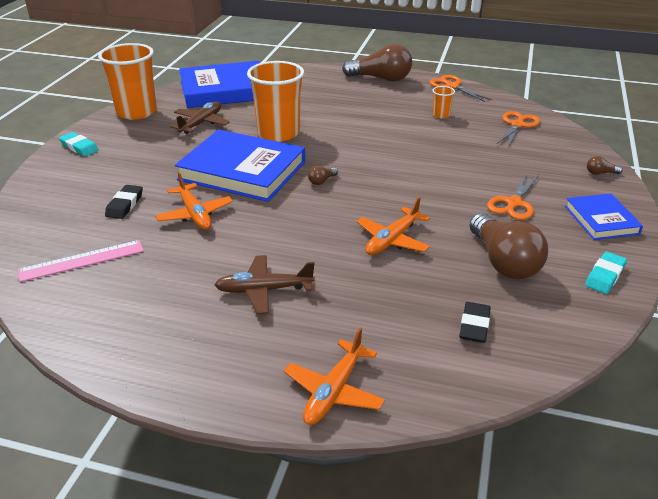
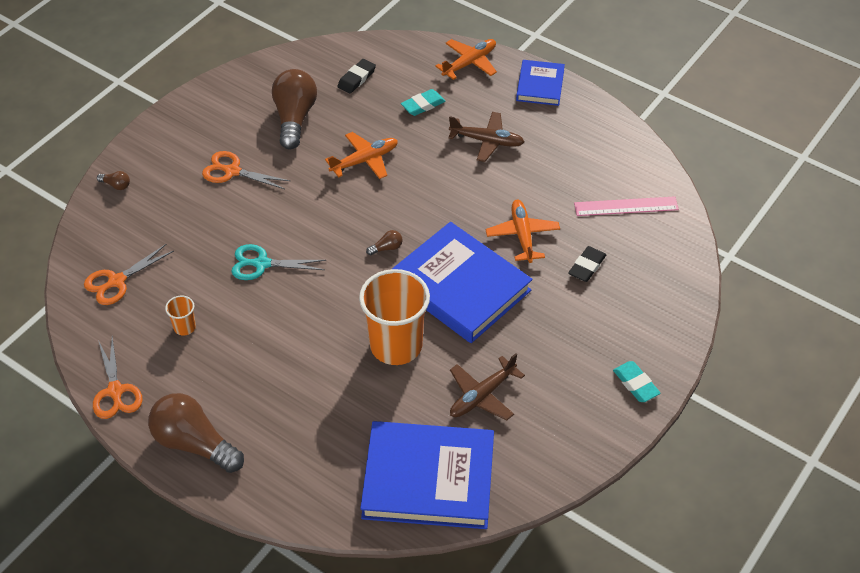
camera: 160 degrees left, 15 degrees up
orange cup [98,43,157,120] -> none
orange scissors [487,174,539,220] -> orange scissors turned 120 degrees counterclockwise [202,151,290,189]
blue book [565,193,643,240] -> blue book moved to [516,60,565,106]
turquoise eraser [585,252,627,294] -> turquoise eraser moved to [401,89,446,116]
none -> turquoise scissors [231,244,326,280]

